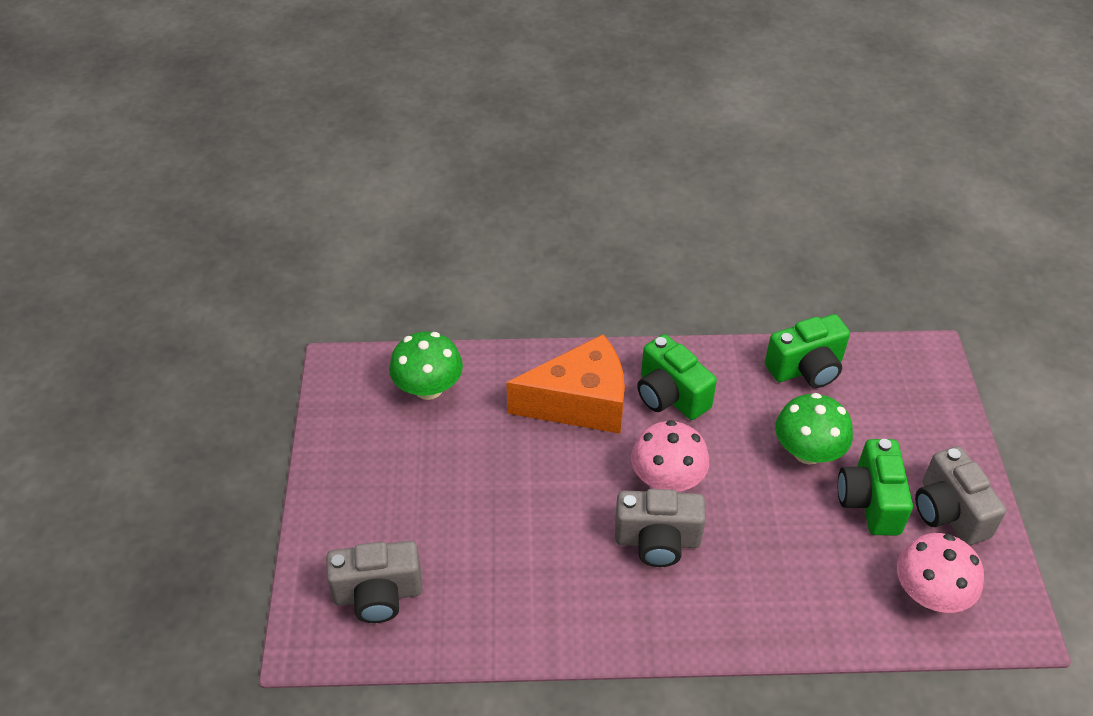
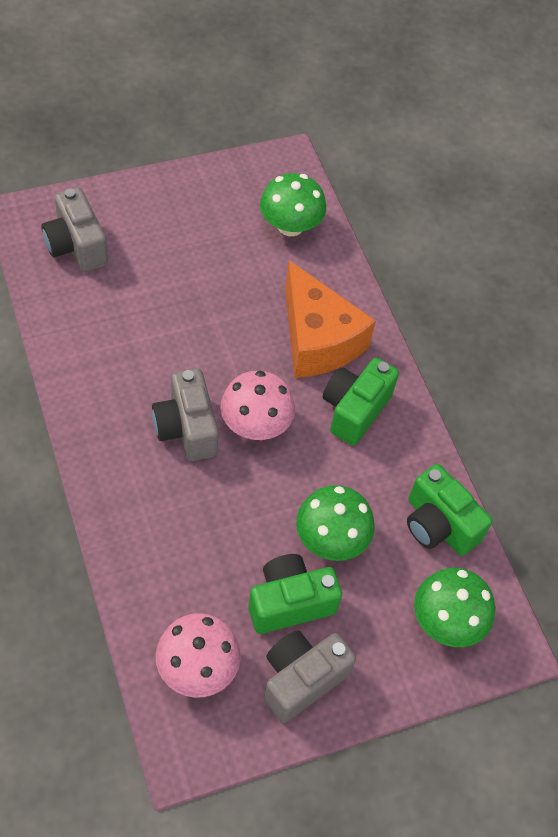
camera: 65 degrees right, 10 degrees up
none -> green mushroom [414,568,495,647]

